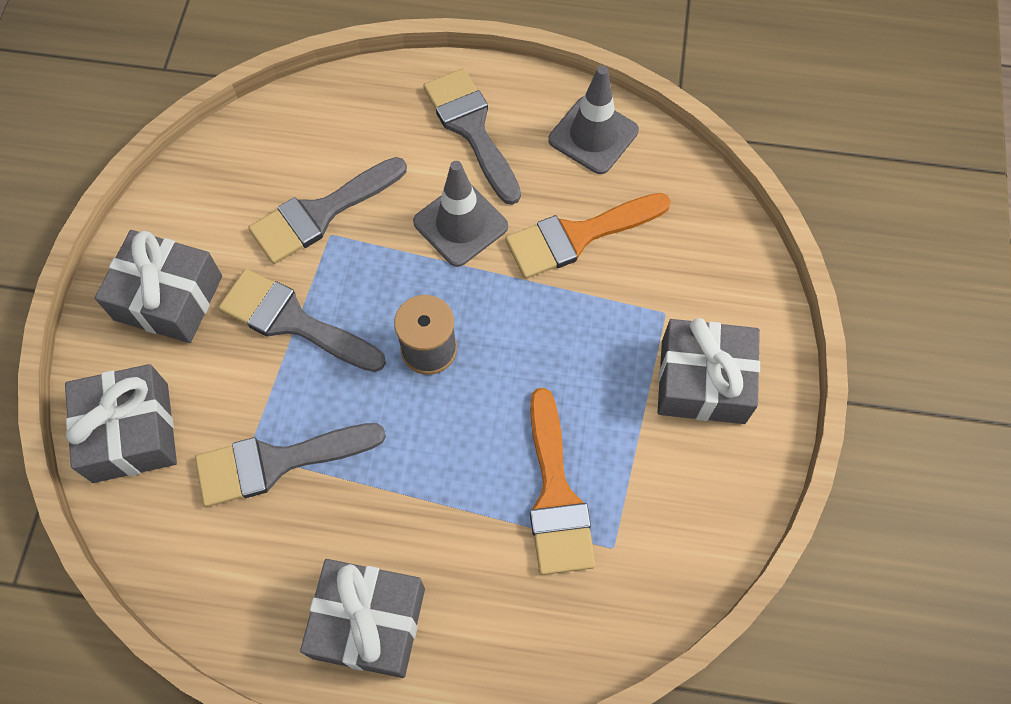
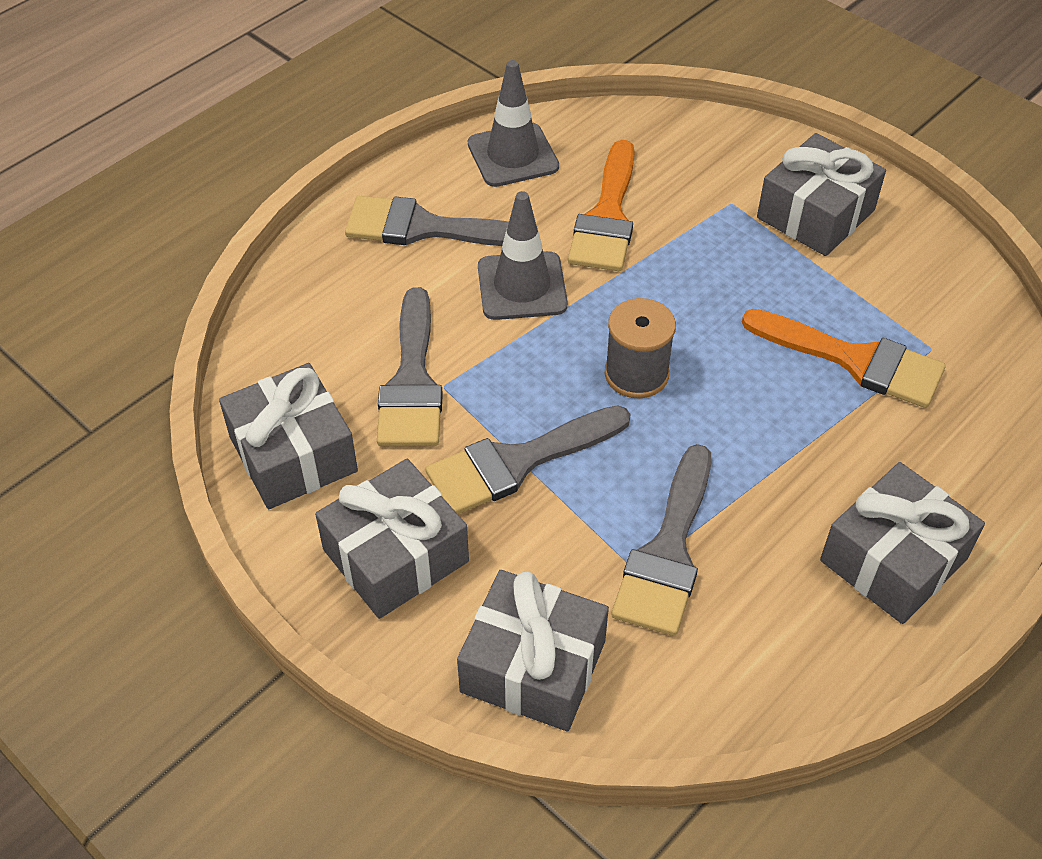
camera: 55 degrees left, 15 degrees down
none -> grey gift [219,363,358,509]

